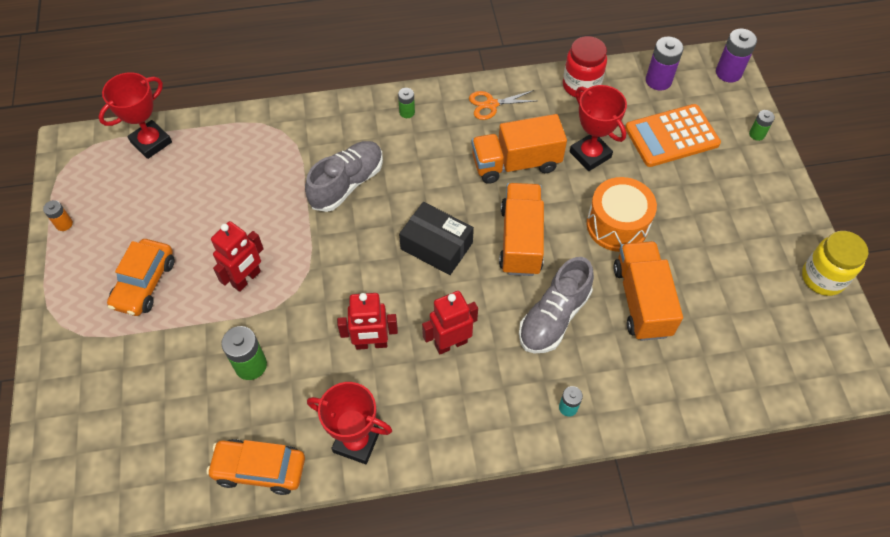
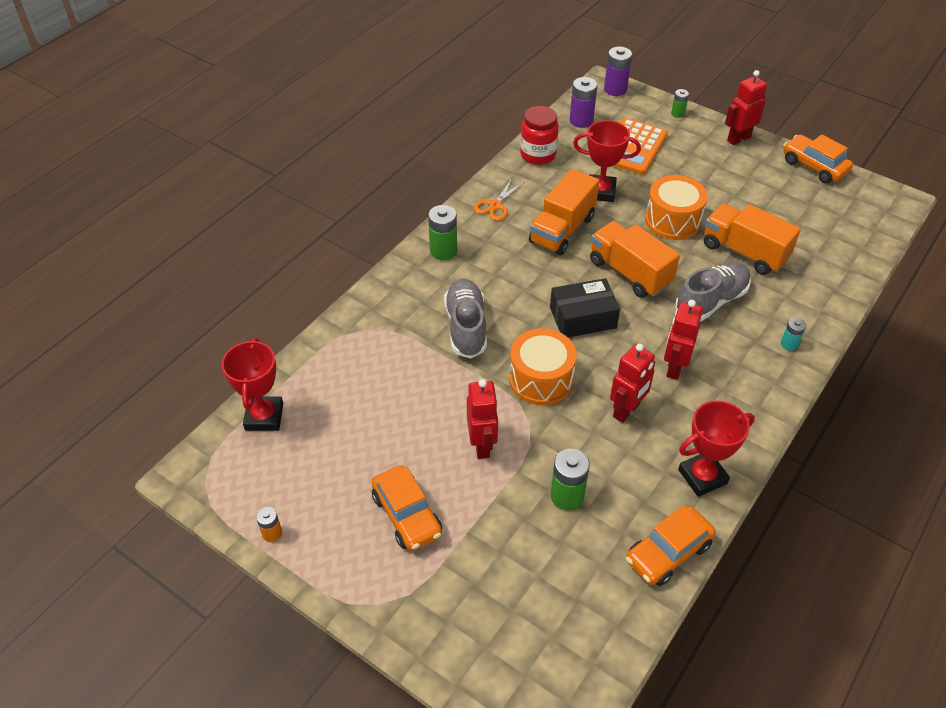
camera: 45 degrees left, 10 degrees down
green battery [398,88,415,118] -> green battery [428,205,457,260], size x1.74
grey shoe [519,257,594,353] -> grey shoe turned 120 degrees counterclockwise [675,262,751,322]
yellow jar [802,231,868,296] -> orange car [783,134,853,184]
none -> orange drum [509,328,577,405]
none -> red robot [725,70,767,145]

